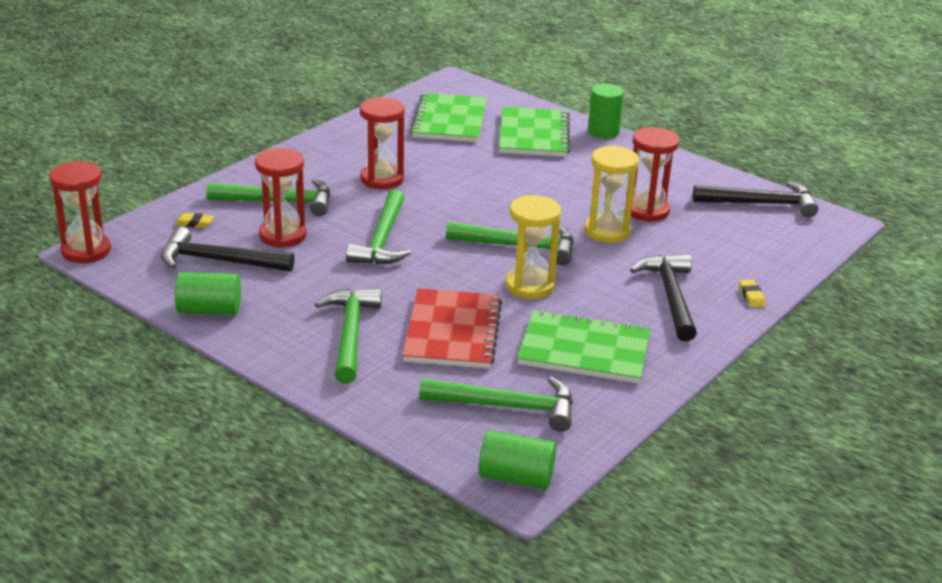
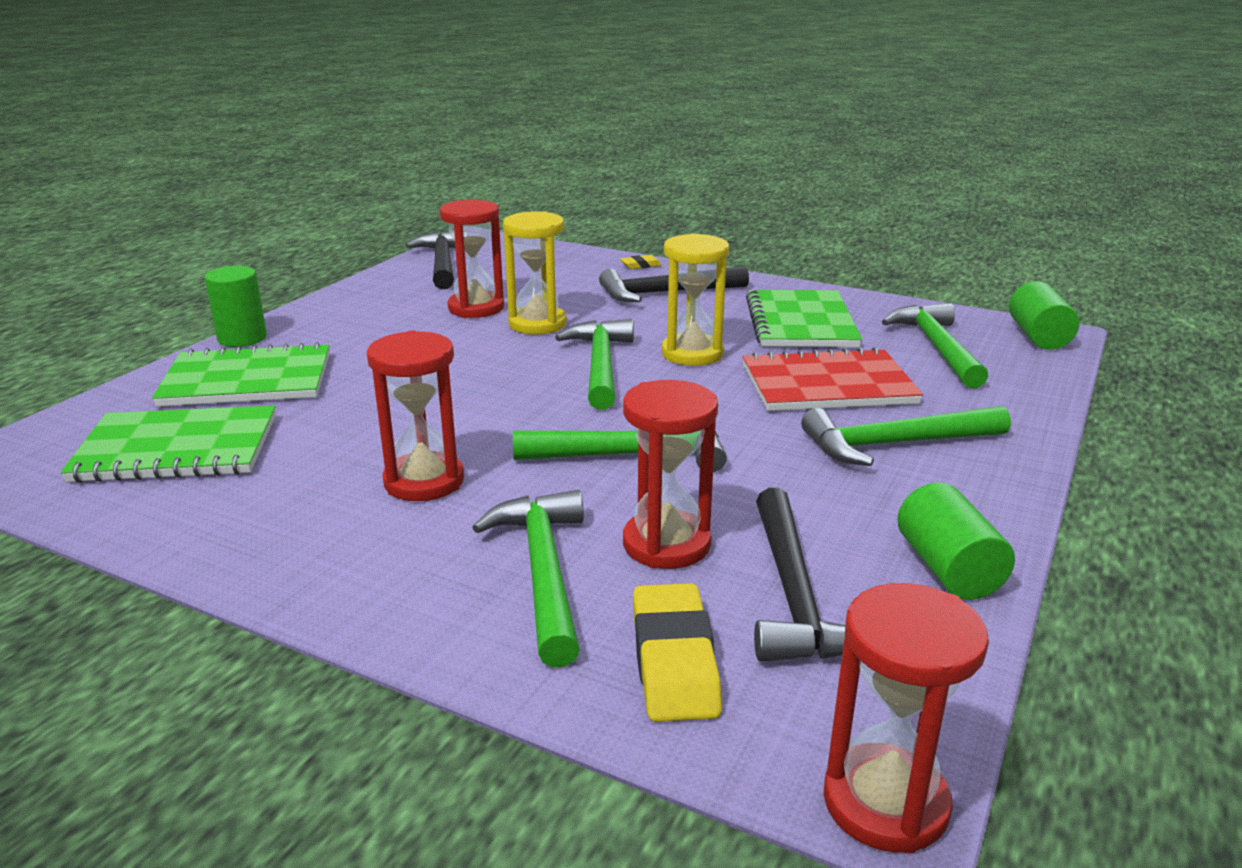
camera: 100 degrees left, 5 degrees down
yellow eraser [175,213,214,228] -> yellow eraser [633,583,722,722], size x2.04

